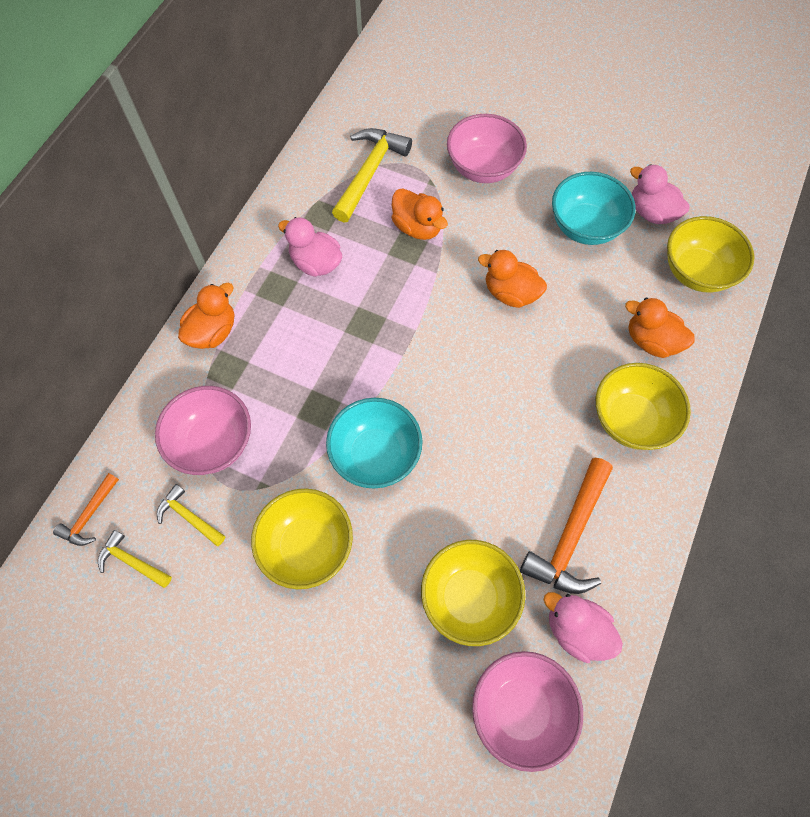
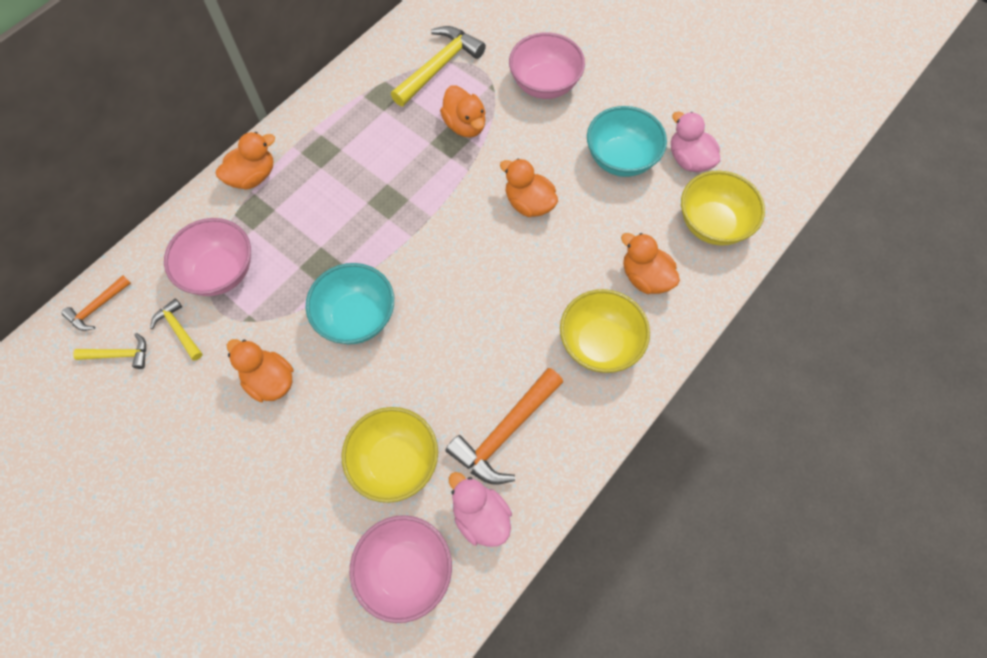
camera: 15 degrees right, 0 degrees up
yellow hammer [98,530,172,588] -> yellow hammer turned 135 degrees clockwise [73,333,146,369]
yellow bowl [251,488,353,589] -> orange duck [227,339,293,402]
pink duck [278,217,342,277] -> none

